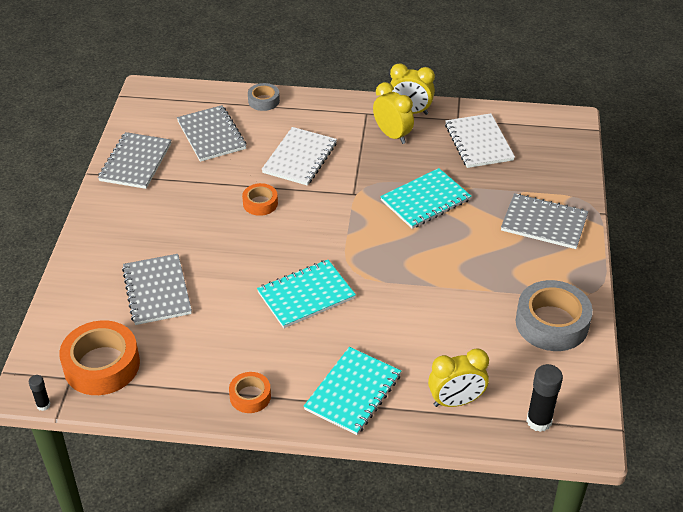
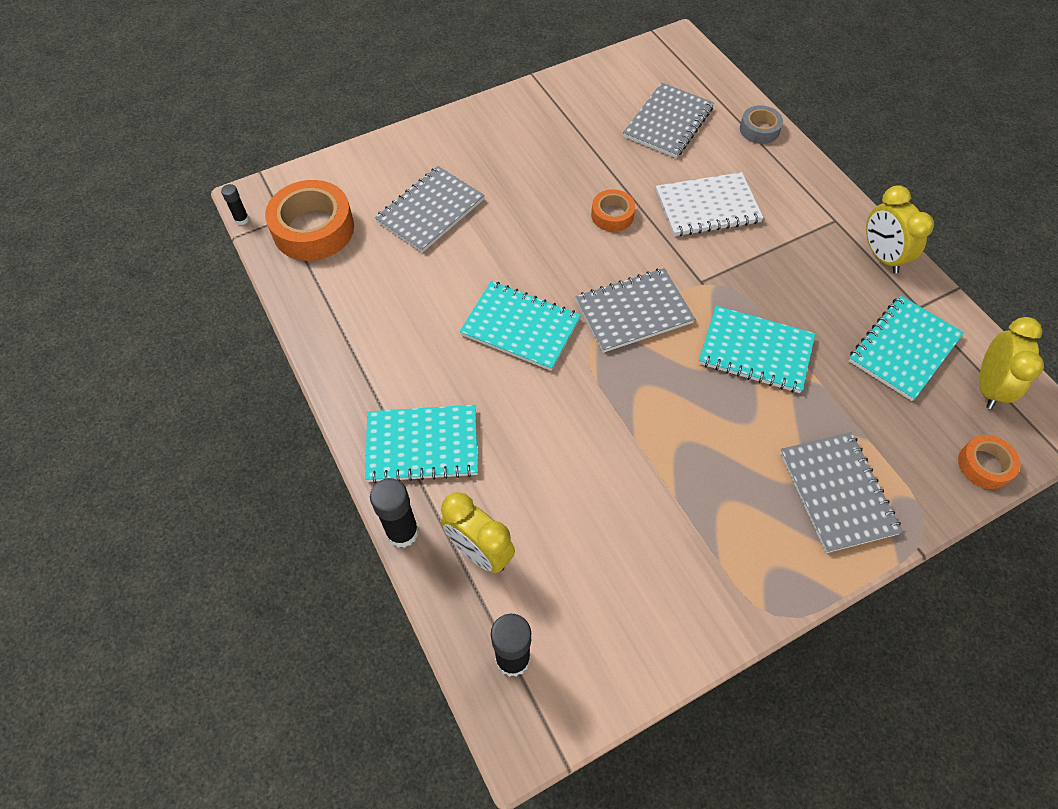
camera: 55 degrees right, 15 degrees up
grey notebook [98,132,171,189] -> grey notebook moved to [575,268,695,353]
orange tape [229,372,271,413] -> orange tape moved to [958,435,1020,489]
yellow clock [373,82,414,144] -> yellow clock moved to [979,317,1044,409]
white notebook [445,113,515,168] -> turquoise notebook [849,295,964,401]
grey tape [516,280,593,351] -> none
none -> black glue stick [370,478,419,548]

